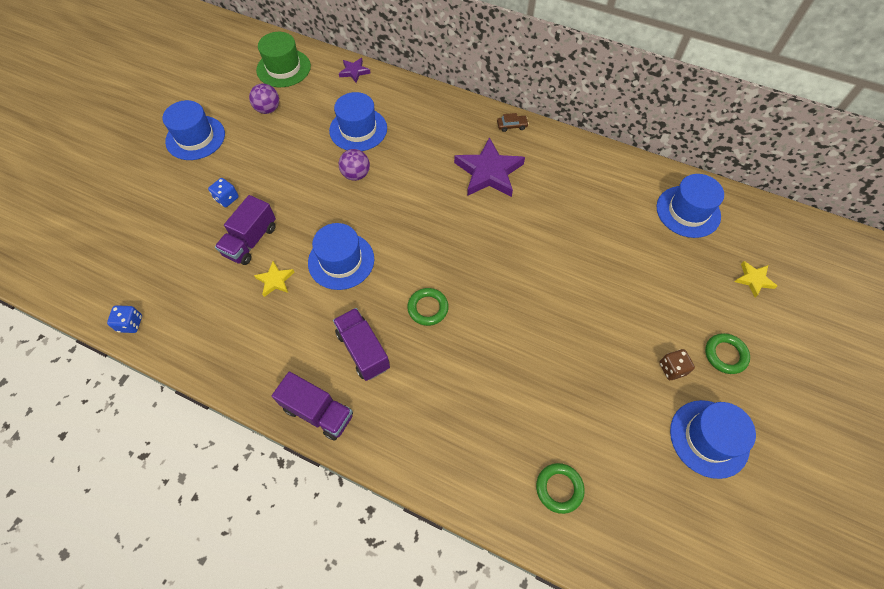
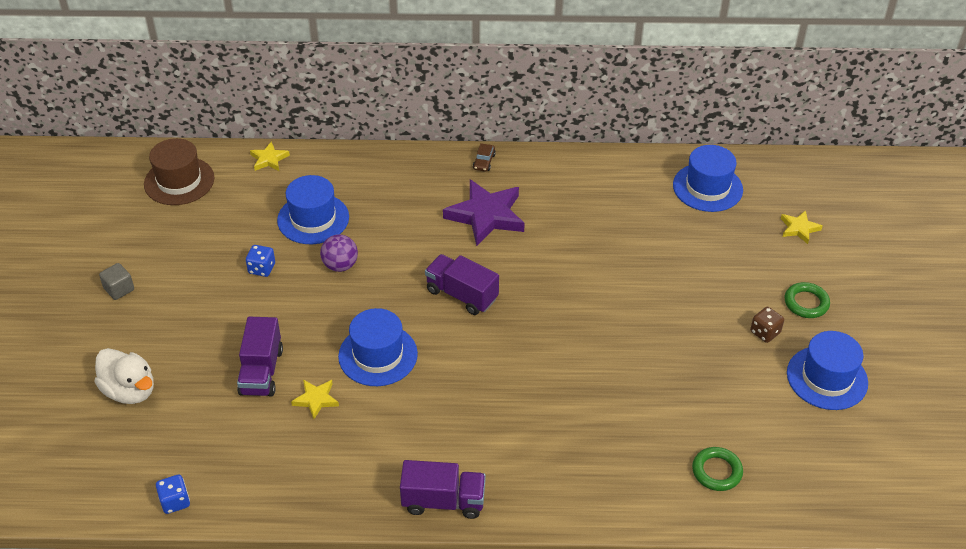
camera: 25 degrees left, 15 degrees down
blue hat [163,100,225,160] -> grey cube [99,263,134,300]
blue dice [208,178,239,207] -> blue dice moved to [246,245,275,277]
purple ball [249,83,279,114] -> none
green hat [256,32,311,87] -> brown hat [144,138,215,205]
purple truck [333,308,390,381] -> purple truck moved to [425,254,499,315]
purple star [339,58,371,83] -> yellow star [250,141,290,171]
green ring [407,288,449,326] -> none
brown car [497,113,529,132] -> brown car turned 135 degrees clockwise [473,143,496,172]
none -> white duck [94,348,154,404]

